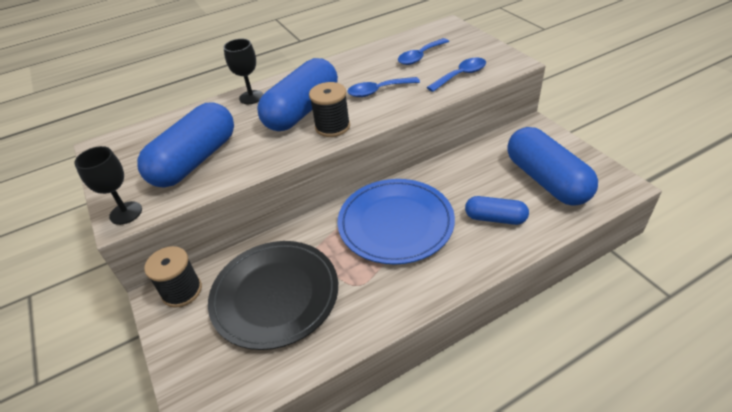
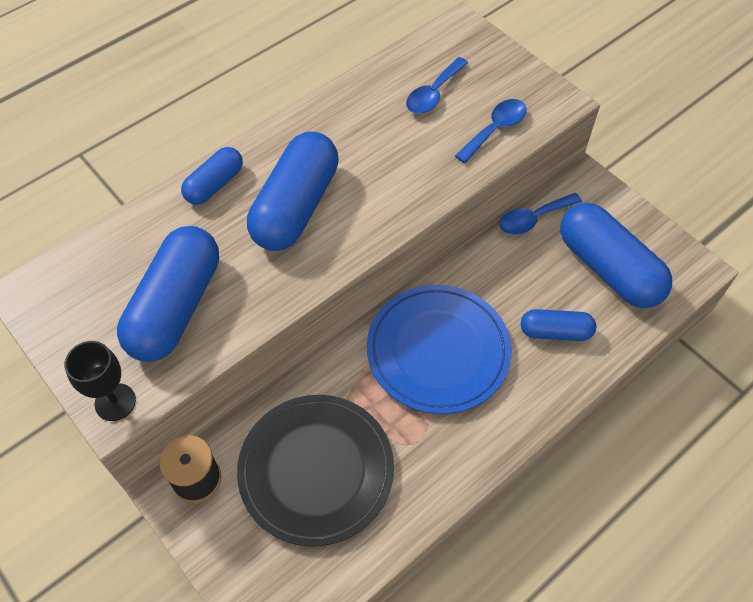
camera: 15 degrees left, 15 degrees up
black goblet [223,39,264,104] -> blue capsule [181,147,243,205]
black spool [309,82,350,137] -> none
blue spoon [347,77,420,97] -> blue spoon moved to [499,193,582,235]

